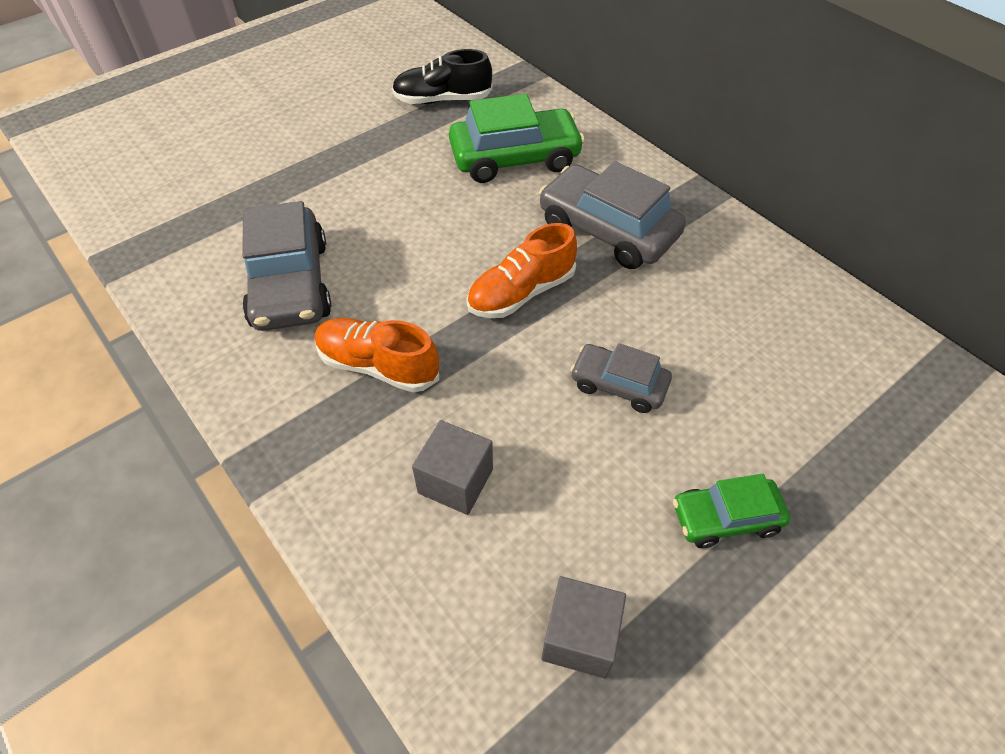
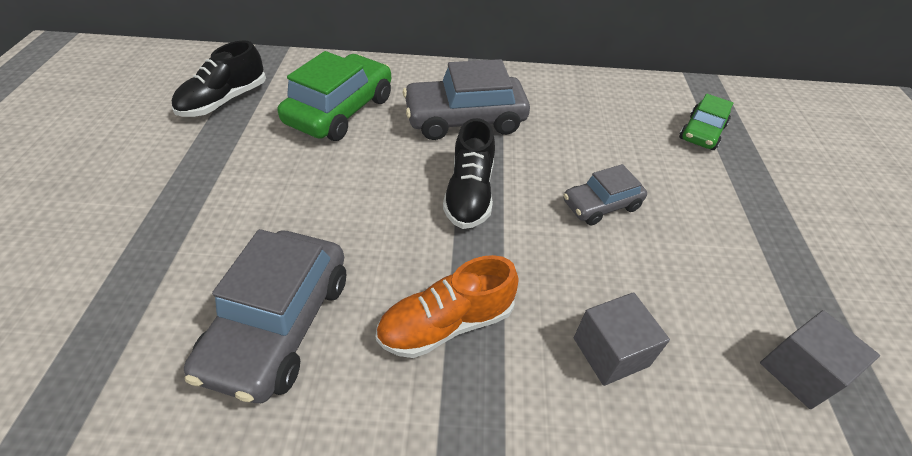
camera: 50 degrees left, 5 degrees down
grey car [242,201,331,331] -> grey car turned 75 degrees clockwise [184,229,346,403]
orange shoe [467,223,577,318] -> black shoe [443,118,495,229]
green car [673,474,790,548] -> green car moved to [679,94,733,150]

